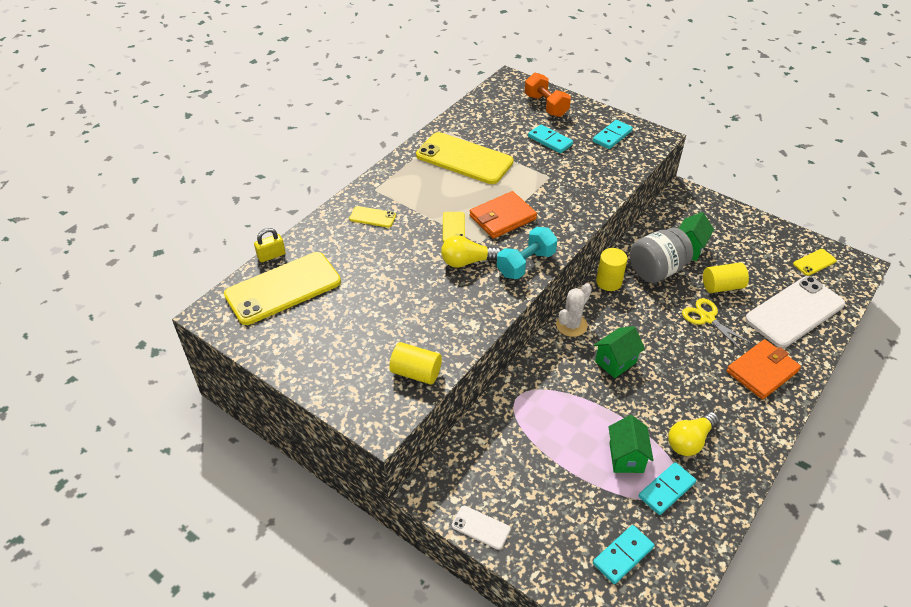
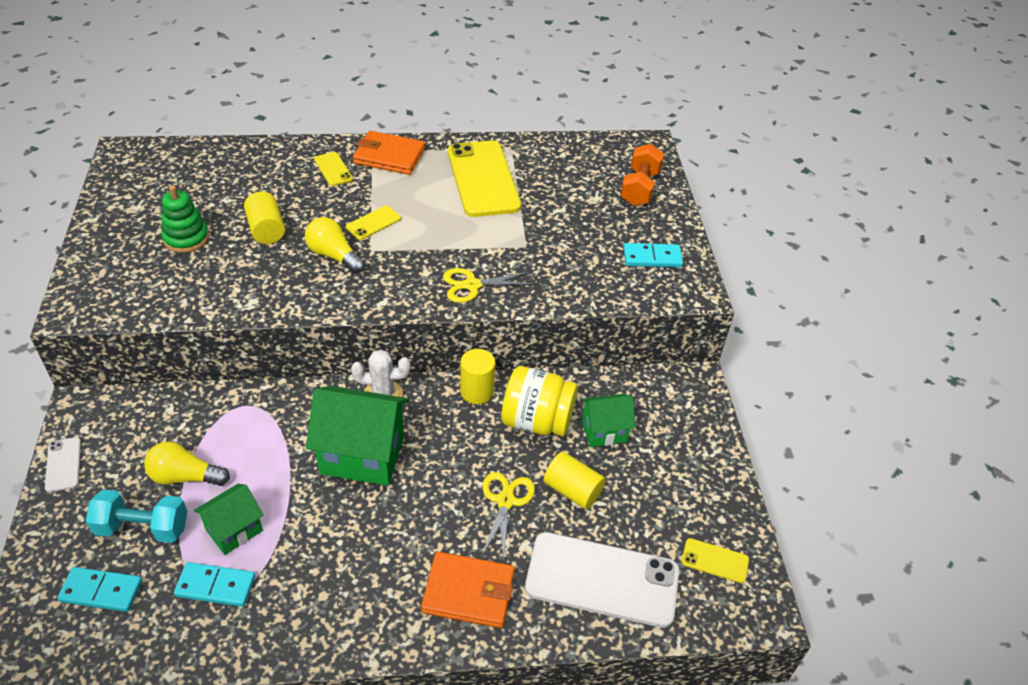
camera: 45 degrees right, 0 degrees up
yellow phone [224,252,341,325] -> none
yellow padlock [254,228,286,262] -> none
yellow cylinder [389,342,442,384] -> yellow cylinder moved to [244,192,285,244]
orange wallet [469,191,537,239] -> orange wallet moved to [353,131,425,175]
turquoise dumbbell [497,227,558,279] -> turquoise dumbbell moved to [86,489,187,543]
turquoise domino [528,125,573,153] -> none
green house [594,326,645,378] -> green house [306,386,409,486], size x1.75
grey jar [630,227,693,283] -> yellow jar [501,366,578,436]
yellow light bulb [668,412,719,456] -> yellow light bulb moved to [144,442,230,486]
none -> green stacking toy [161,185,209,253]
none -> yellow scissors [443,268,534,303]

